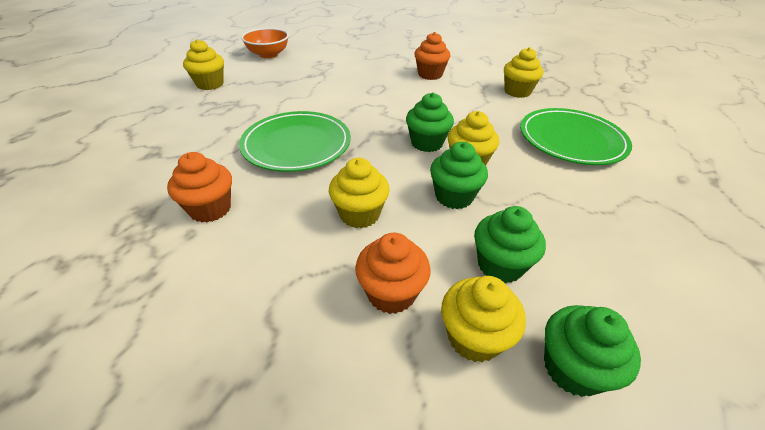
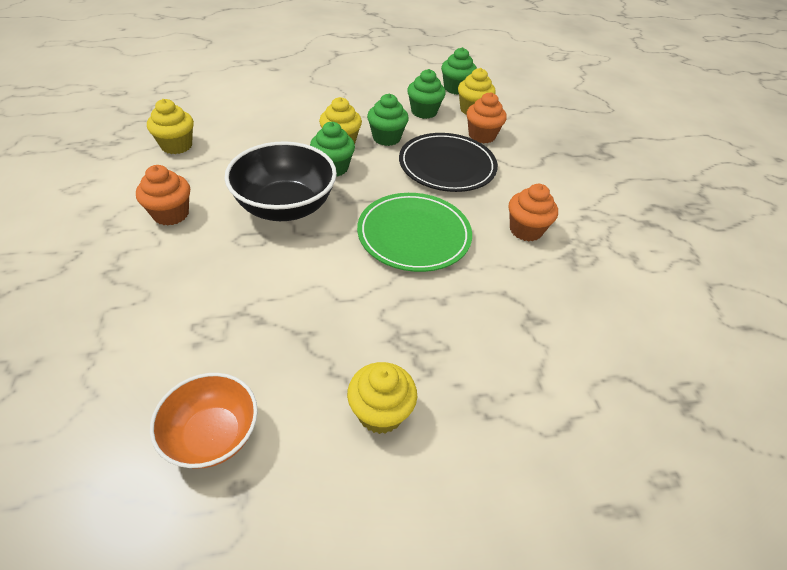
camera: 130 degrees left, 5 degrees up
yellow cupcake [329,158,390,228] -> black plate [399,133,498,192]
green plate [520,108,632,165] -> none
none -> black bowl [224,141,337,221]

